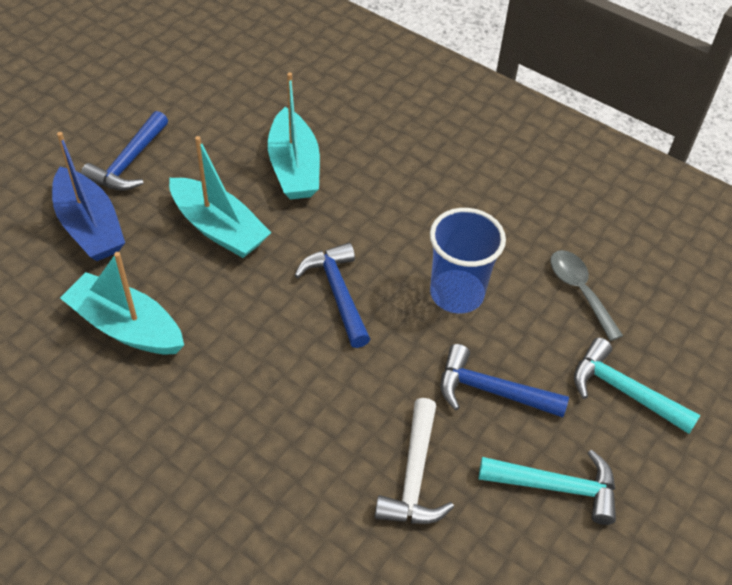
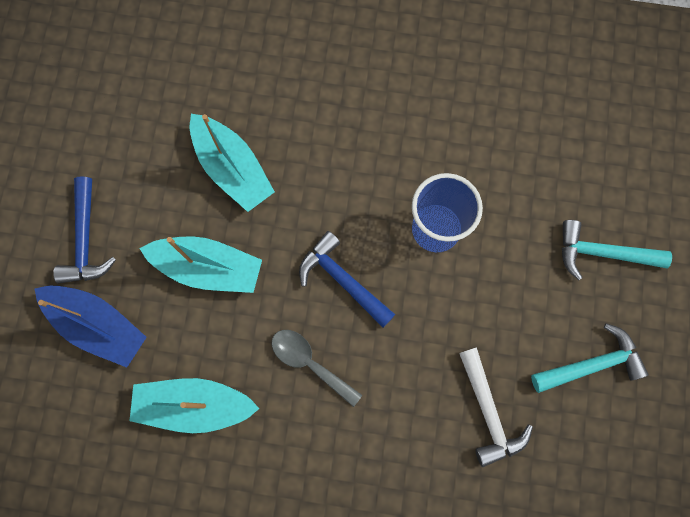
camera: 25 degrees left, 25 degrees up
blue hammer [440,344,569,418] -> none
grey spoon [550,250,623,341] -> grey spoon moved to [272,330,362,407]

